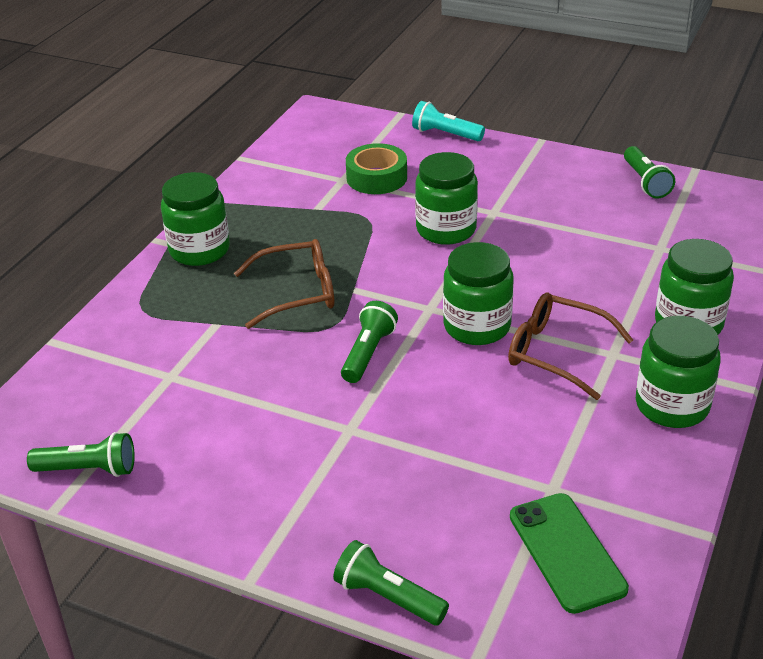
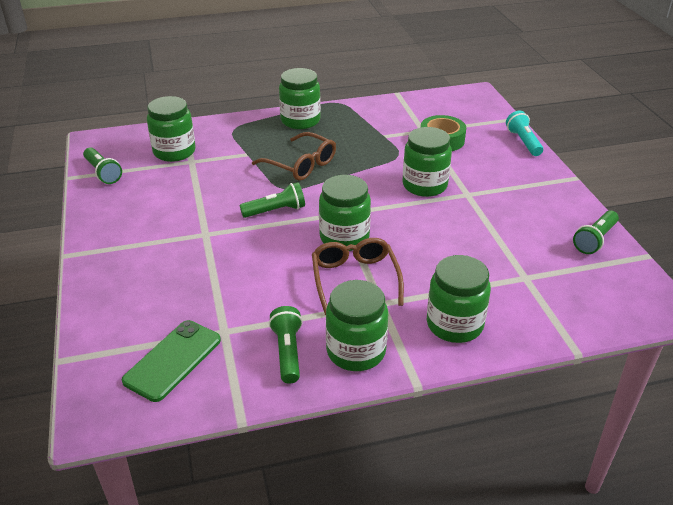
camera: 50 degrees right, 0 degrees up
green flashlight [333,540,449,625] -> green flashlight moved to [269,306,303,384]
none -> green jar [147,96,196,162]

